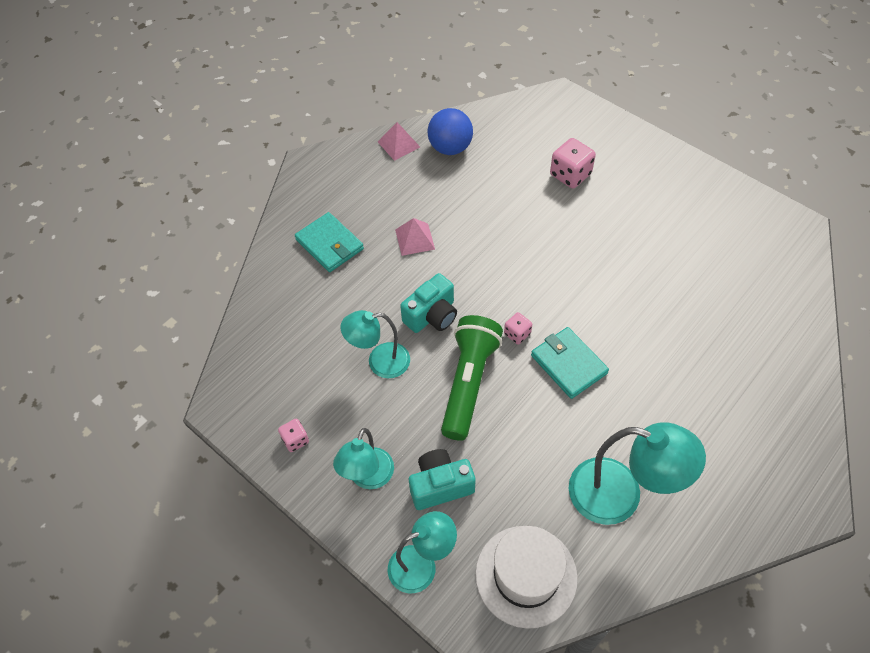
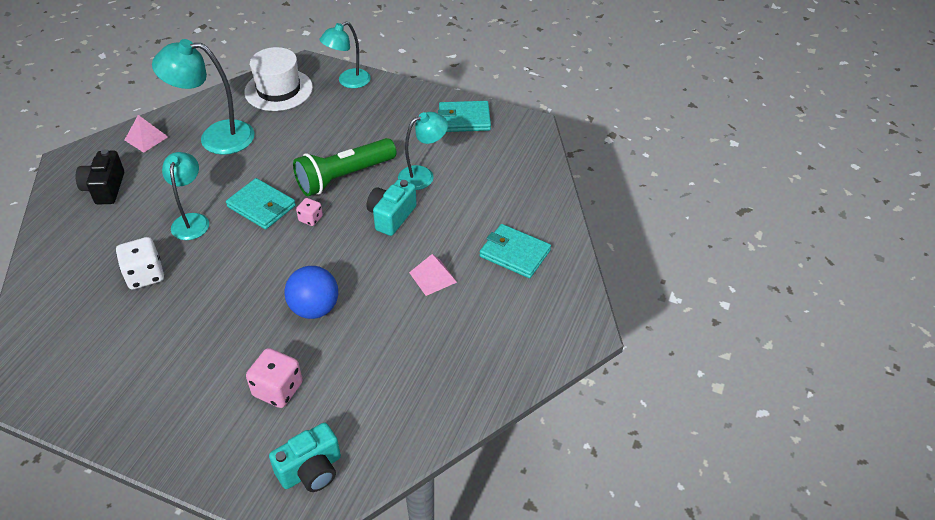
camera: 160 degrees right, 10 degrees down
pink dice [278,419,309,452] -> turquoise wallet [438,101,491,132]
turquoise lamp [333,428,394,489] -> turquoise lamp moved to [162,152,209,240]
pink pyramid [378,122,420,161] -> pink pyramid moved to [125,115,168,153]
turquoise camera [409,449,476,510] -> turquoise camera moved to [269,423,341,492]
blue ball [427,108,473,155] -> blue ball moved to [284,266,338,319]
green flashlight [441,315,503,441] -> green flashlight turned 60 degrees clockwise [293,138,396,196]
none -> black camera [76,149,124,205]
none -> white dice [116,237,164,290]

